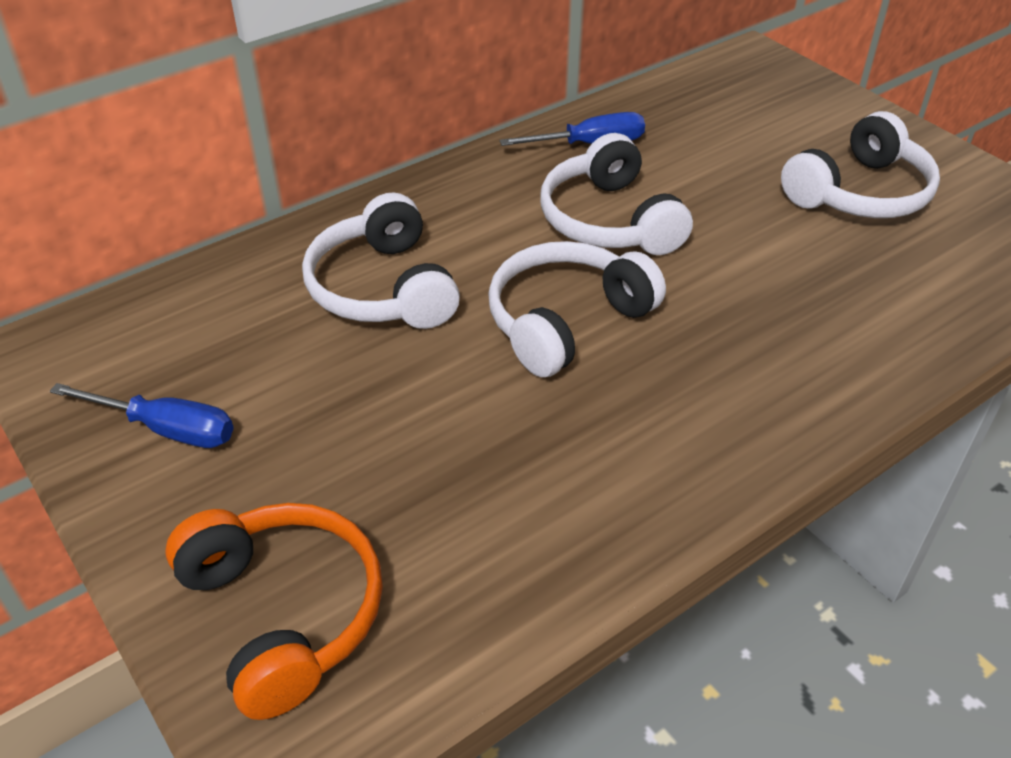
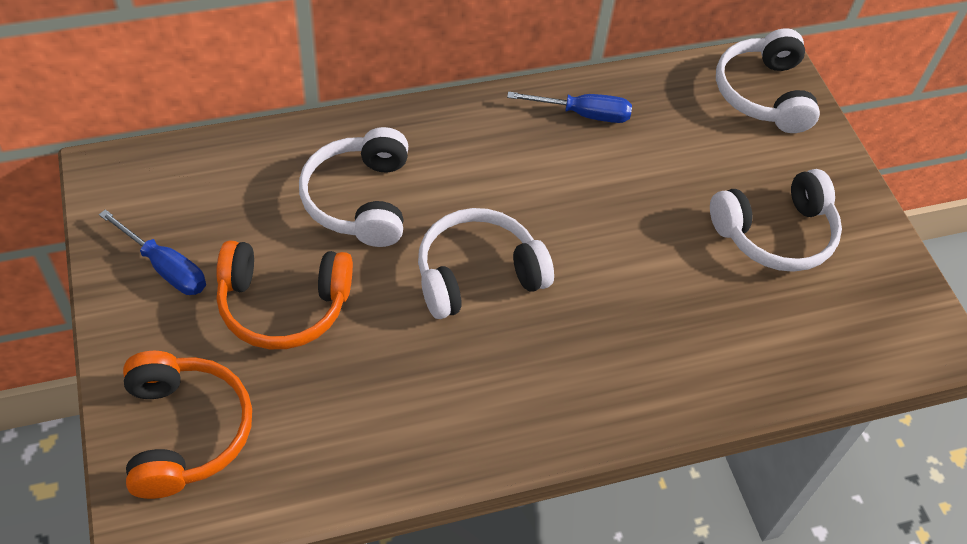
camera: 15 degrees right, 10 degrees up
white headphones [540,133,693,255] -> white headphones moved to [716,28,820,133]
none -> orange headphones [216,240,353,349]

